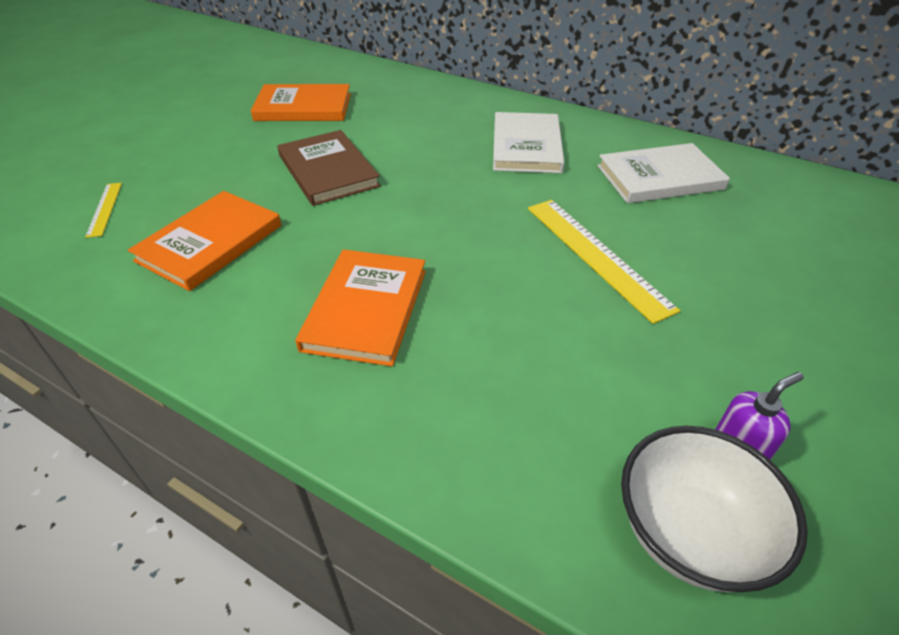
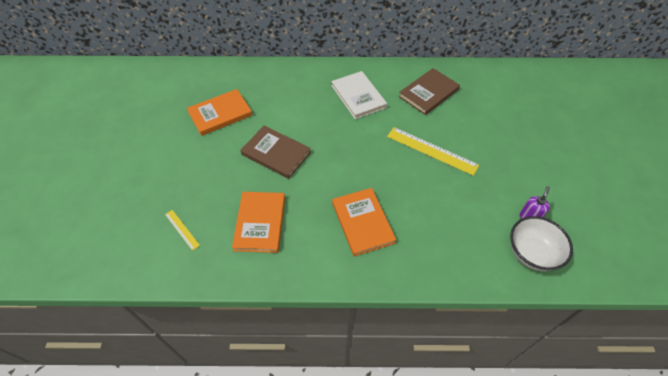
camera: 30 degrees left, 10 degrees up
white book [597,143,730,203] -> brown book [398,68,460,115]

